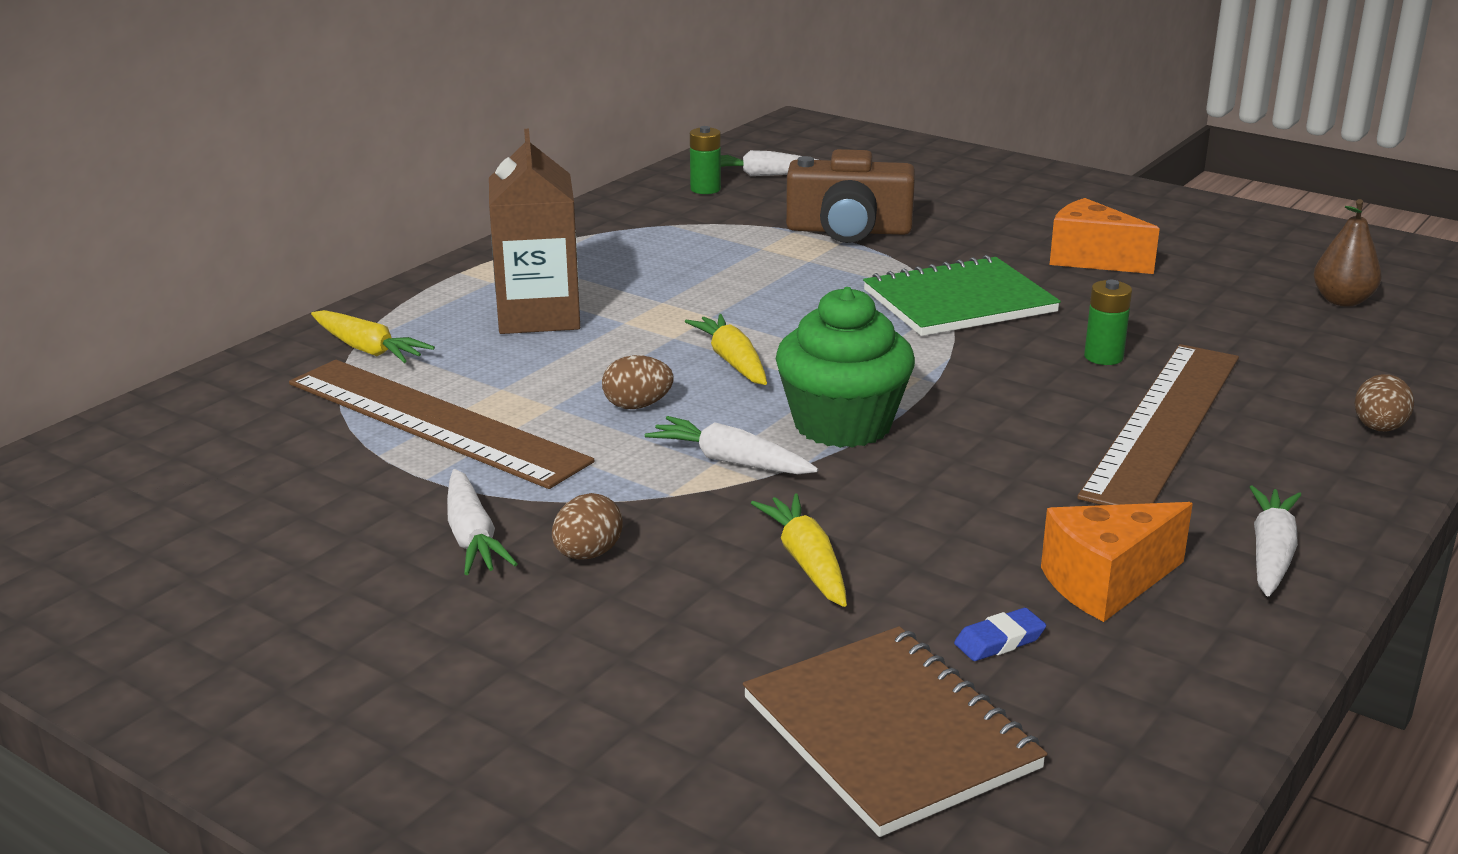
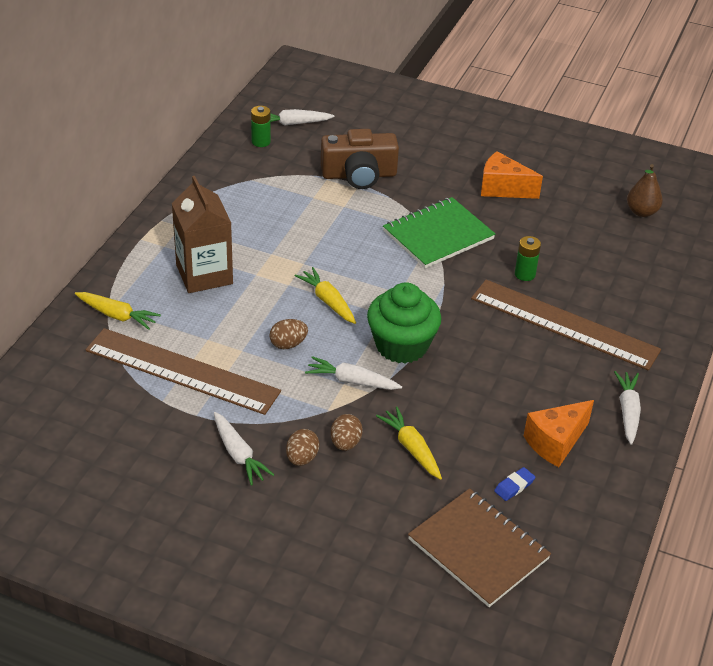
camera: 15 degrees left, 15 degrees up
brown ruler [1077,344,1239,505] -> brown ruler turned 75 degrees counterclockwise [471,280,661,371]
brown egg [1355,374,1414,432] -> brown egg moved to [331,414,363,451]

